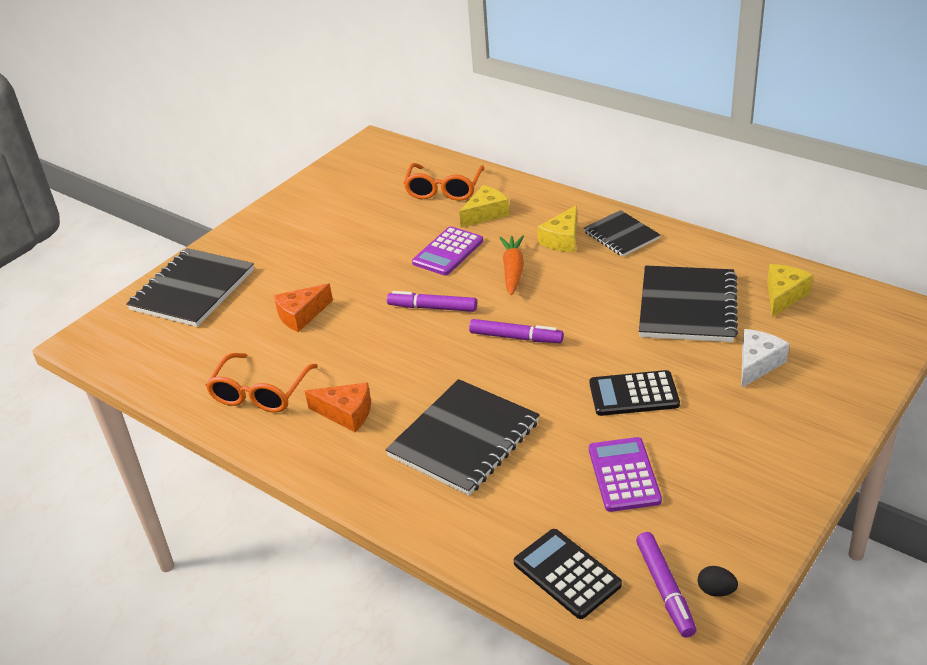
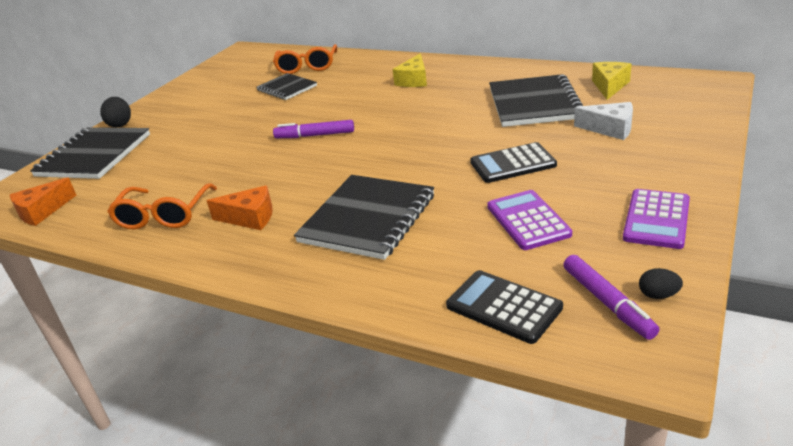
camera: 10 degrees left, 5 degrees down
orange cheese [274,283,333,332] -> orange cheese moved to [10,177,76,226]
purple calculator [412,226,483,275] -> purple calculator moved to [623,189,690,249]
yellow cheese [459,185,509,228] -> none
purple marker [469,319,564,343] -> none
orange carrot [499,235,524,295] -> none
black notebook [584,210,660,257] -> black notebook moved to [257,73,317,100]
white cheese [741,329,790,388] -> white cheese turned 90 degrees clockwise [574,102,633,140]
none -> black egg [100,97,131,127]

